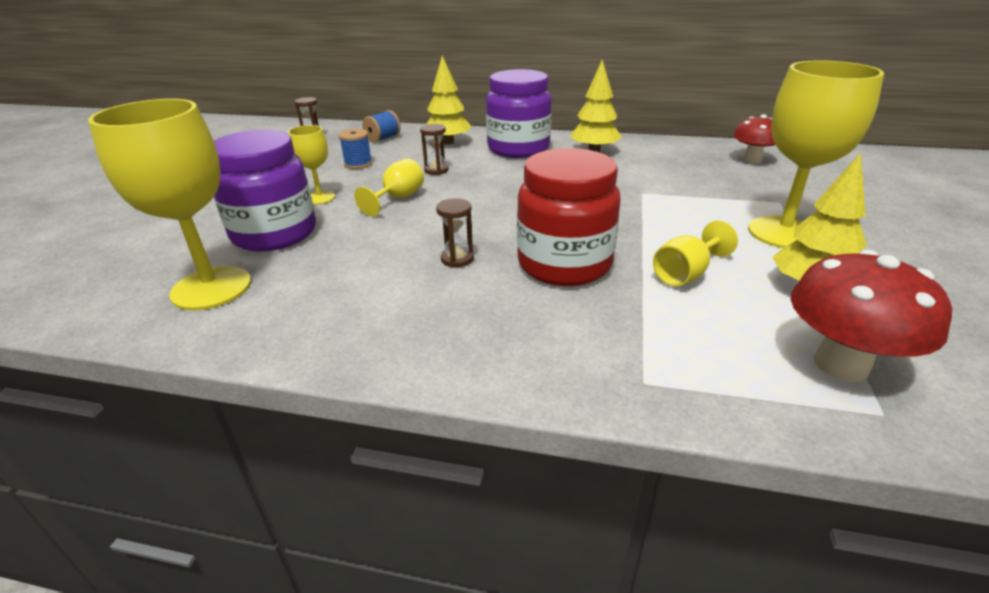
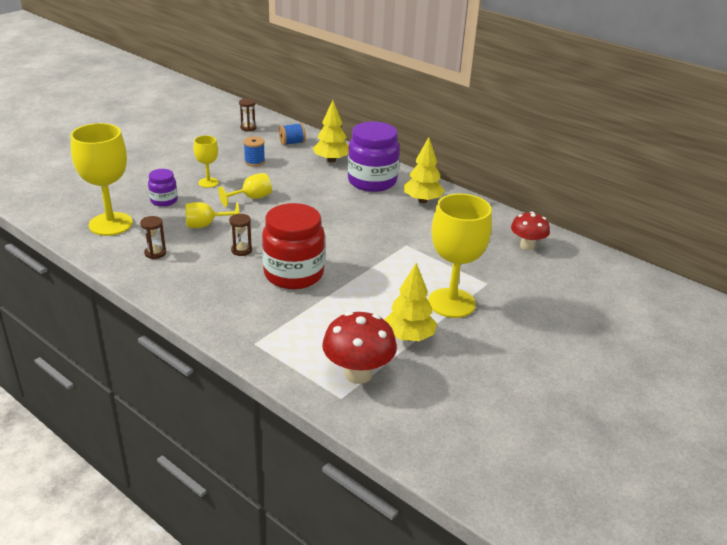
camera: 25 degrees right, 0 degrees up
purple jar [214,130,316,252] -> purple jar [148,169,178,207], size x0.51
brown hourglass [420,124,449,175] -> brown hourglass moved to [140,216,166,259]
yellow goblet [653,220,738,286] -> yellow goblet moved to [185,202,239,228]

